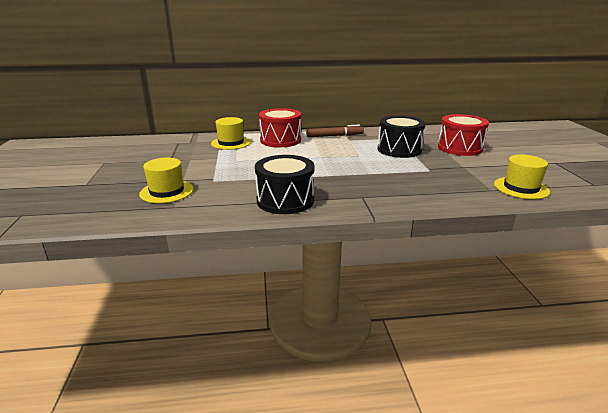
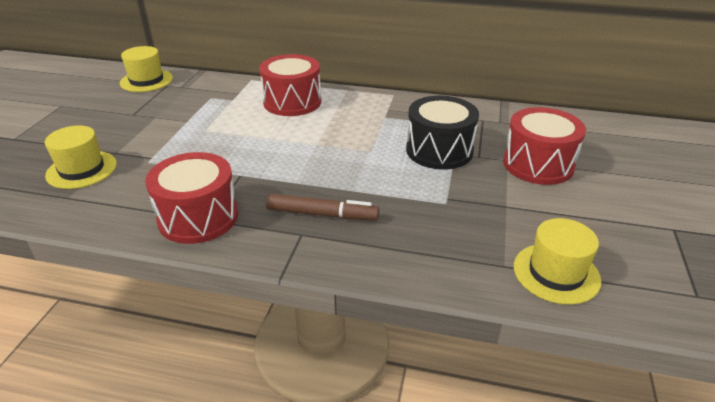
camera: 20 degrees right, 10 degrees up
yellow hat [211,117,251,150] -> yellow hat moved to [120,46,173,92]
black drum [255,155,315,214] -> red drum [145,152,238,244]
brown marker [306,125,364,137] -> brown marker moved to [266,194,379,220]

